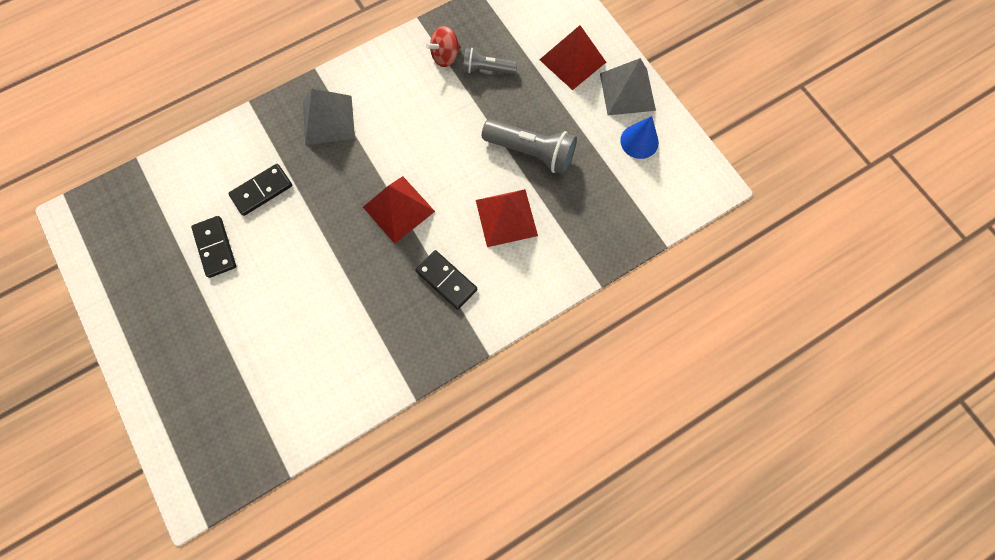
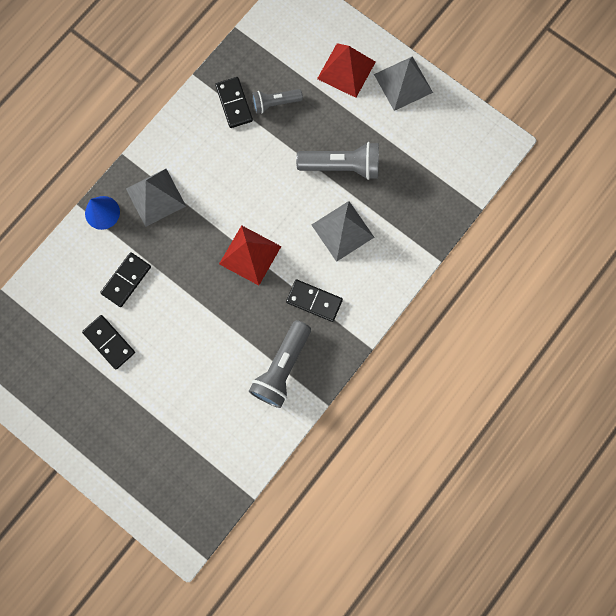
camera: 20 degrees left, 5 degrees up
red spinning top [426,26,461,67] -> black domino [215,77,253,128]
red pyramid [476,189,538,247] -> grey pyramid [312,201,374,262]
blue cone [620,116,659,159] -> blue cone moved to [85,196,120,230]
none -> grey flashlight [249,320,311,408]

